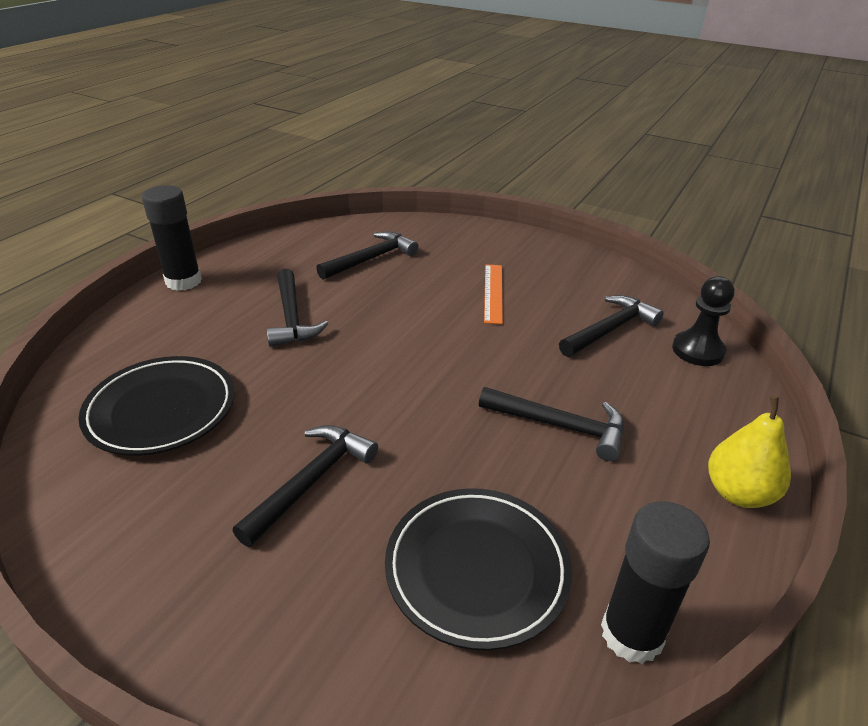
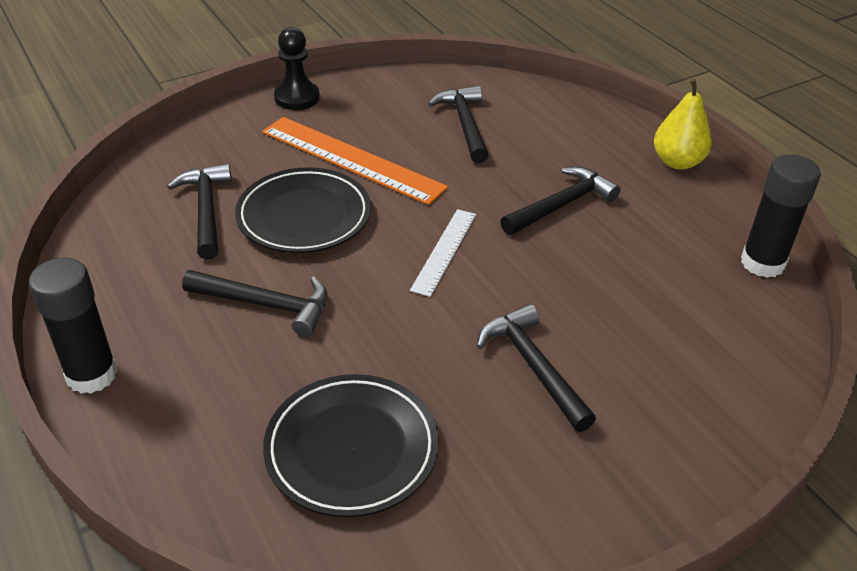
camera: 60 degrees left, 5 degrees up
black plate [385,488,572,651] -> black plate moved to [235,167,371,253]
orange ruler [484,264,503,324] -> orange ruler [262,117,448,205], size x1.75
black pawn [672,276,735,366] -> black pawn moved to [274,27,320,110]
none -> white ruler [410,209,476,297]

